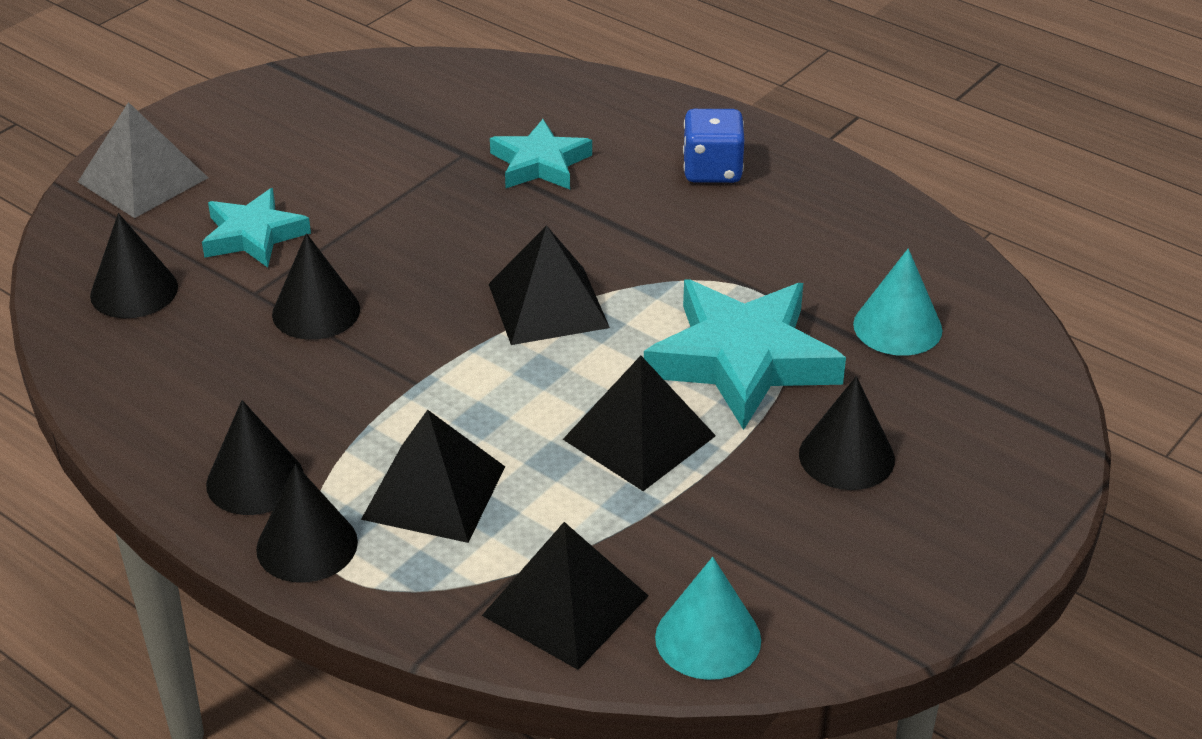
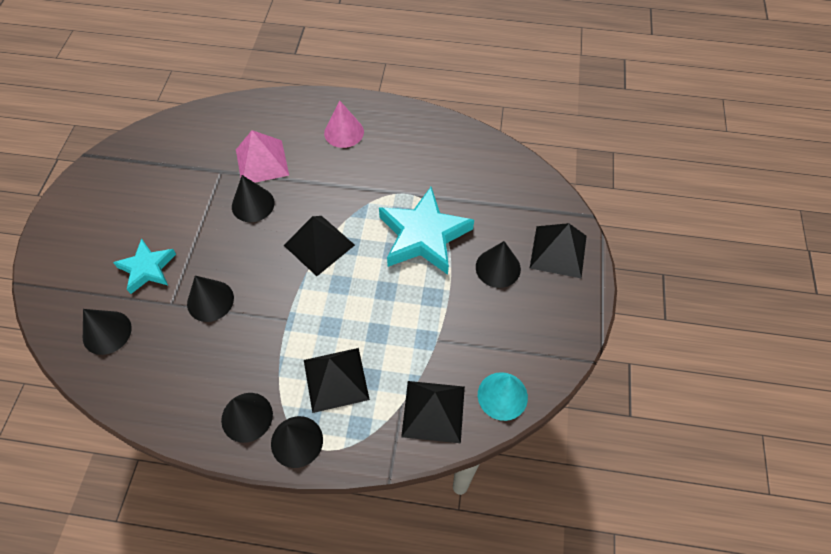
camera: 30 degrees left, 20 degrees up
grey pyramid [78,102,208,218] -> none
turquoise star [490,119,592,189] -> pink pyramid [236,130,289,183]
black pyramid [563,355,716,491] -> black pyramid moved to [530,223,587,278]
blue dice [683,109,744,183] -> pink cone [324,100,364,148]
turquoise cone [853,249,942,356] -> none
none -> black cone [232,175,275,222]

